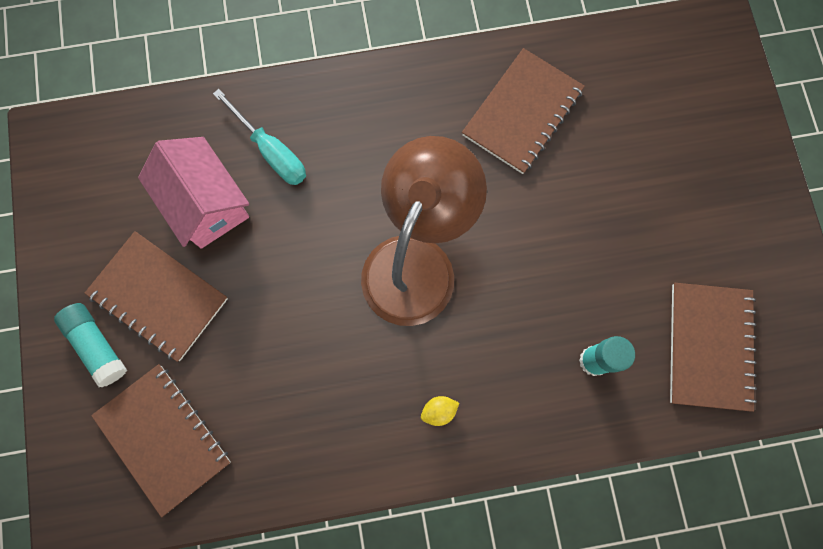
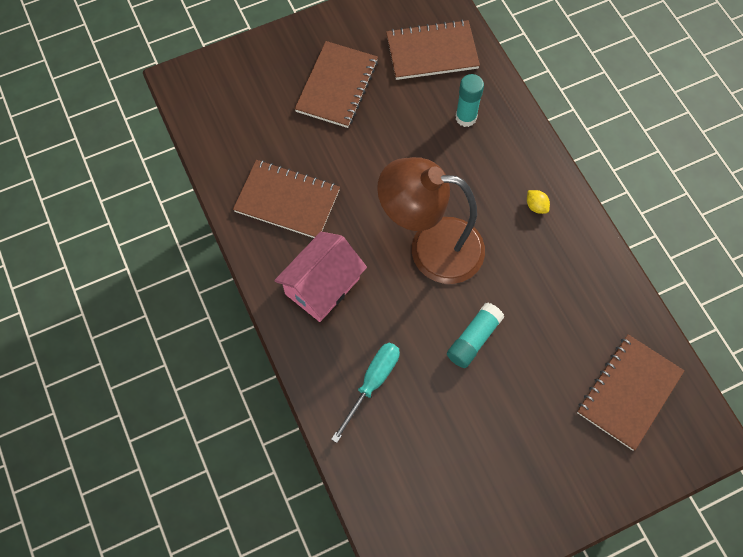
camera: 105 degrees left, 10 degrees down
turquoise glue stick [54,303,127,387] -> turquoise glue stick moved to [447,303,505,368]
brown notebook [85,231,228,362] -> brown notebook moved to [294,41,378,128]
pink house [138,137,249,249] -> pink house moved to [274,232,367,322]

